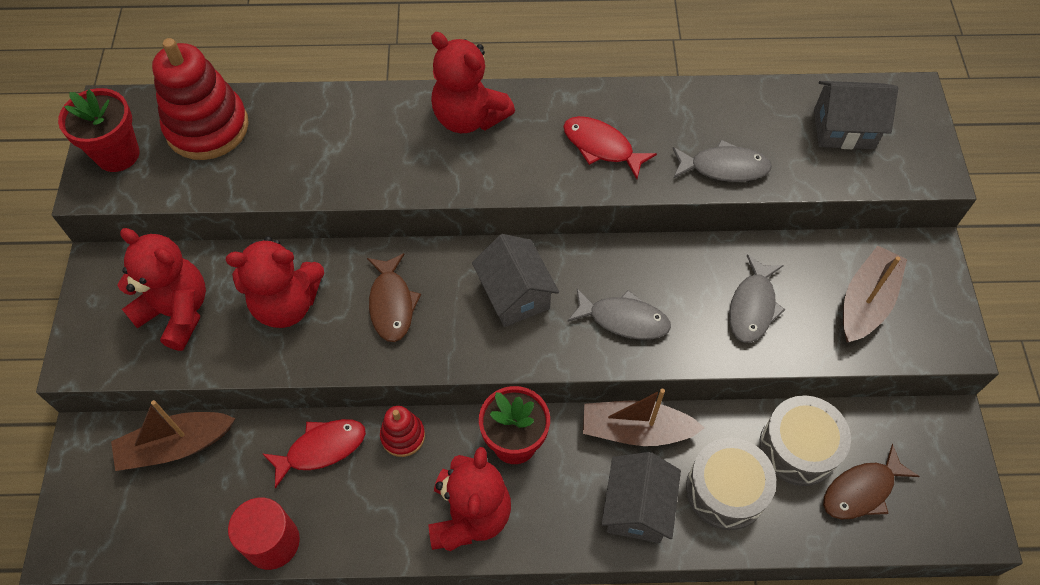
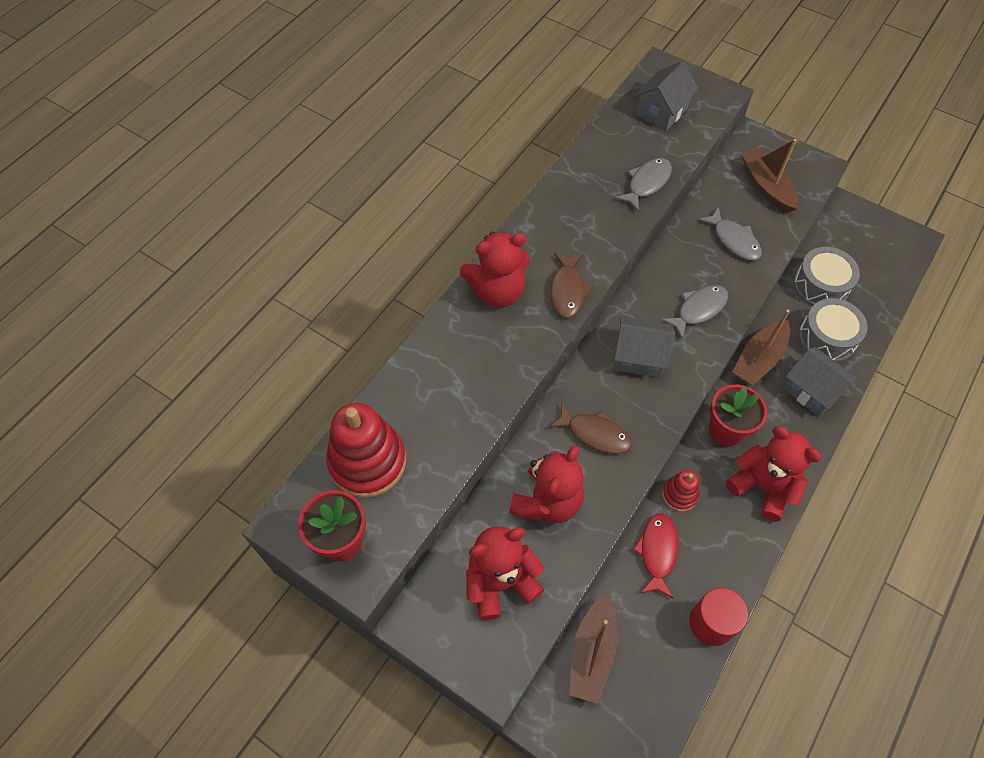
camera: 55 degrees left, 0 degrees up
red fish [563,116,657,179] -> none
brown fish [823,444,920,520] -> brown fish moved to [550,253,592,318]

